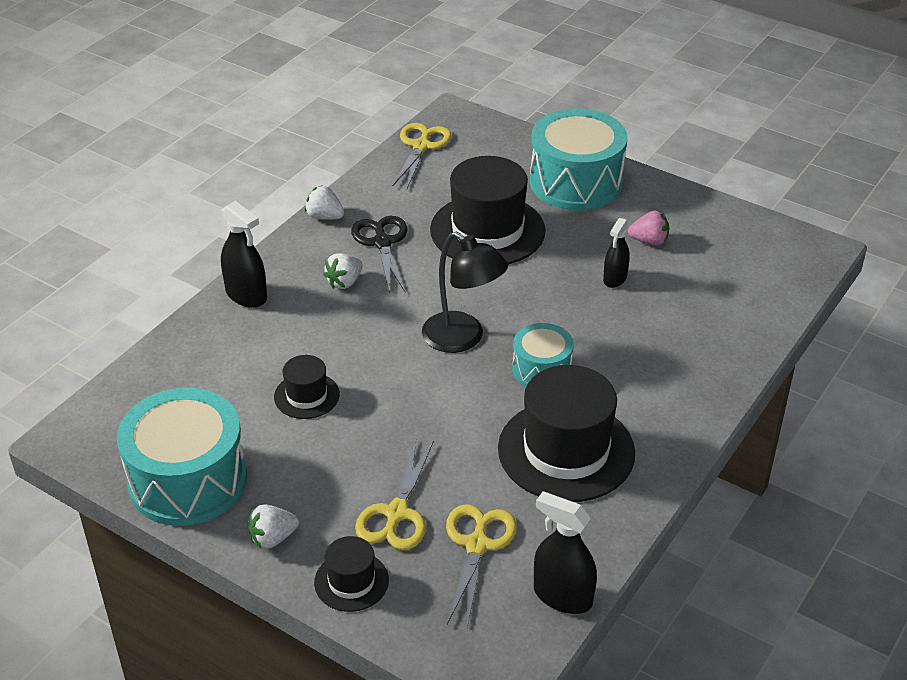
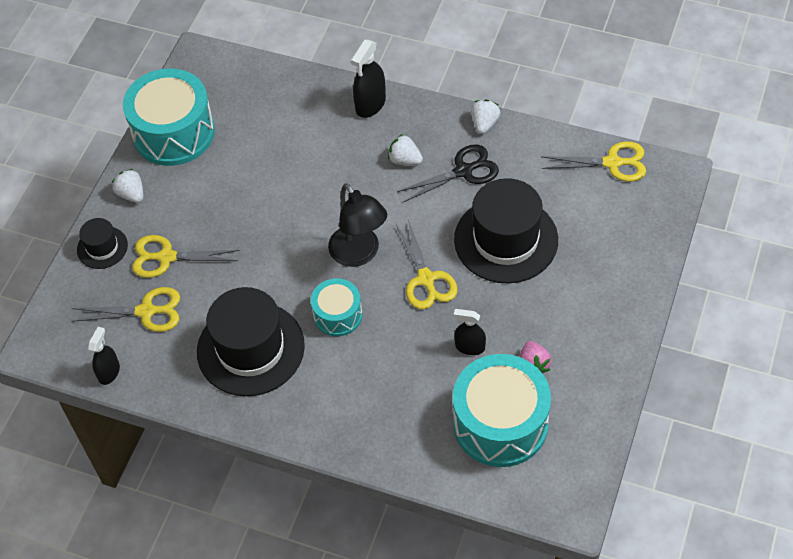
camera: 80 degrees right, 15 degrees up
black hat [274,355,340,419] -> none
black lamp [422,231,508,353] -> black lamp turned 60 degrees counterclockwise [328,183,387,267]
turquoise drum [530,108,628,211] -> turquoise drum moved to [453,354,551,467]
black spray bottle [534,491,597,614] -> black spray bottle [88,327,120,385], size x0.67
none -> yellow scissors [395,220,458,309]

